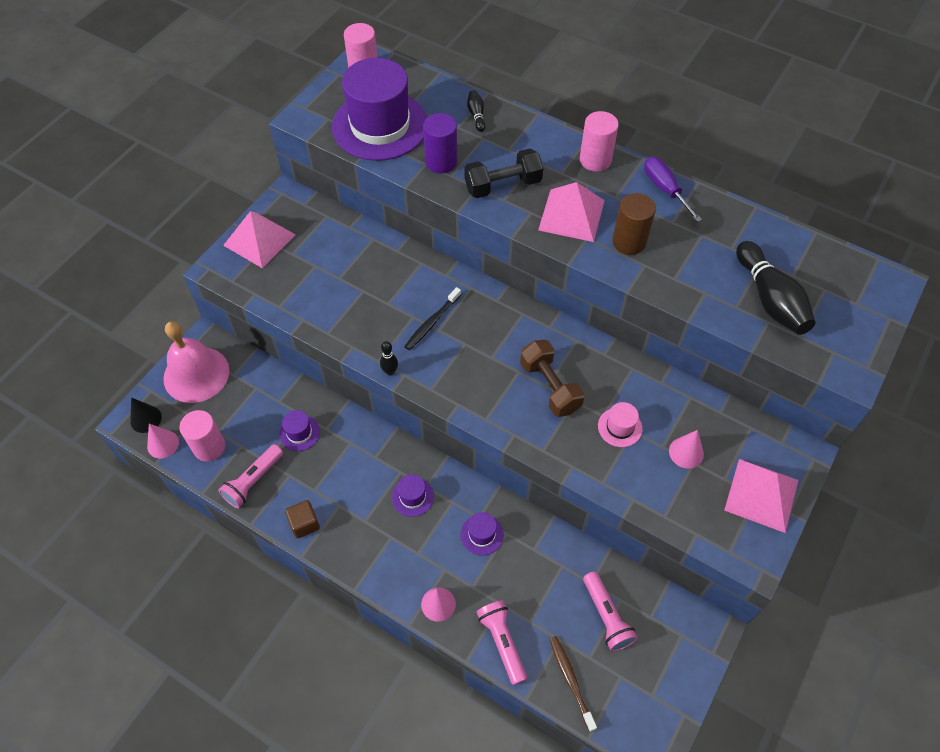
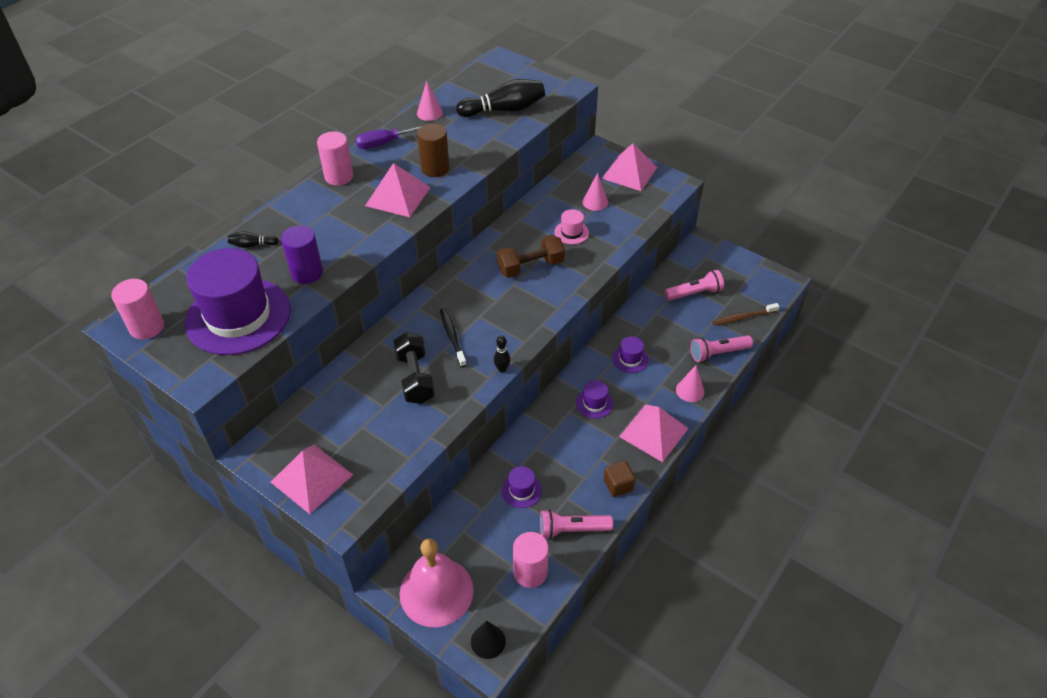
camera: 85 degrees left, 10 degrees down
pink cone [147,424,179,459] -> pink cone moved to [417,81,443,121]
pink flashlight [218,444,283,508] -> pink flashlight turned 135 degrees clockwise [540,509,613,539]
black toothbrush [404,287,461,350] -> black toothbrush turned 150 degrees counterclockwise [440,308,466,367]
black dumbbell [465,148,543,198] -> black dumbbell moved to [394,332,435,404]
none -> pink pyramid [619,404,689,462]

